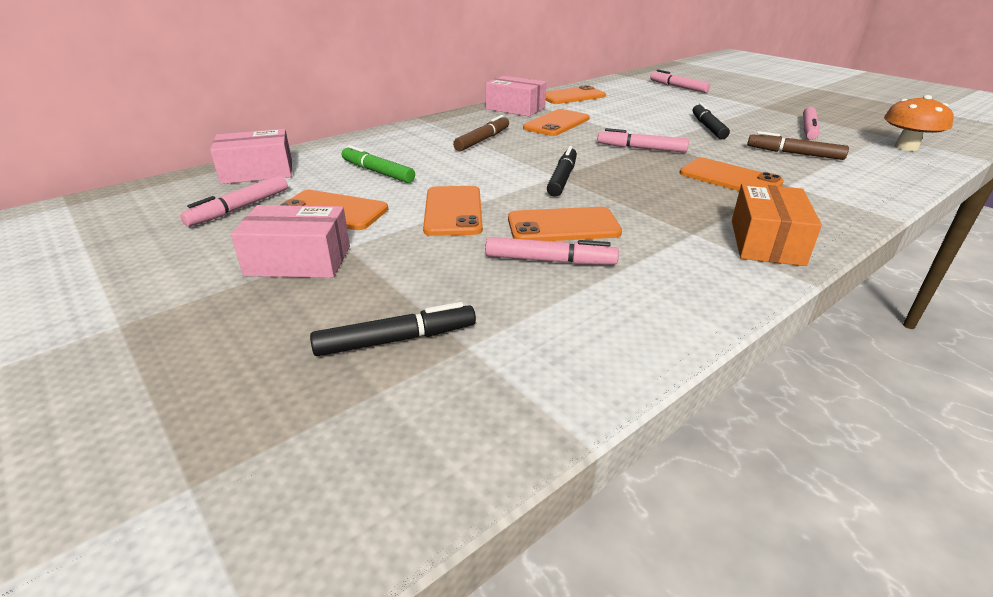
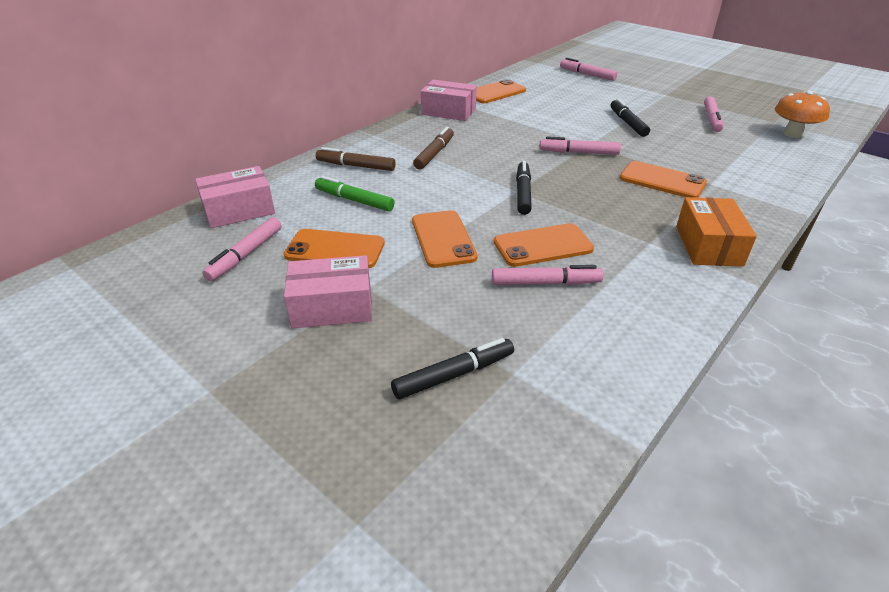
camera: 10 degrees left, 5 degrees up
orange phone [523,109,590,136] -> none
brown marker [747,131,849,160] -> brown marker moved to [316,147,396,171]

